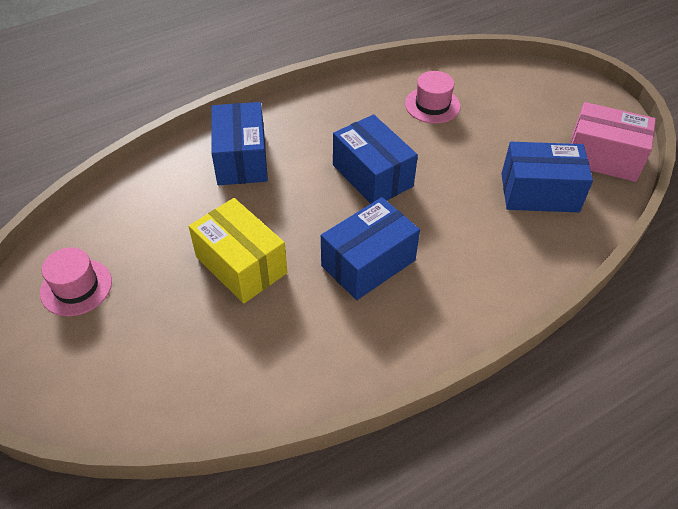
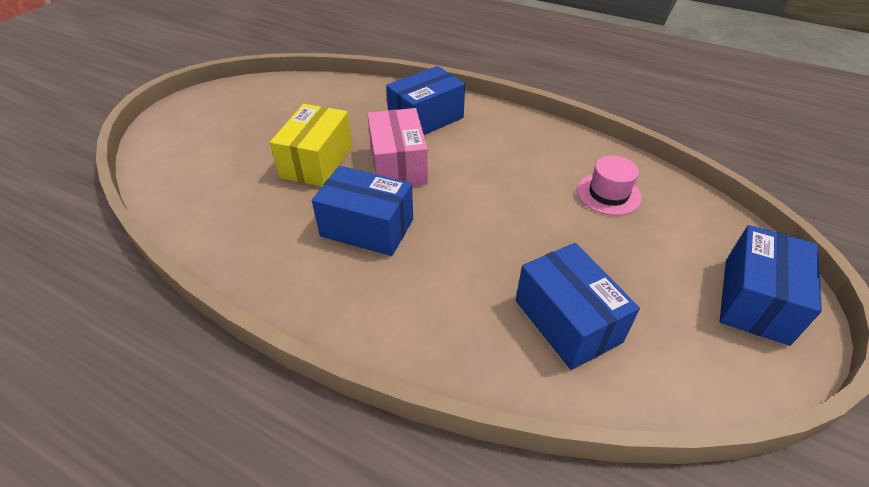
camera: 60 degrees right, 5 degrees down
pink hat [40,247,112,316] -> none
blue box [333,114,418,204] -> blue box moved to [720,225,822,346]
pink box [570,102,656,182] -> pink box moved to [367,108,428,186]

